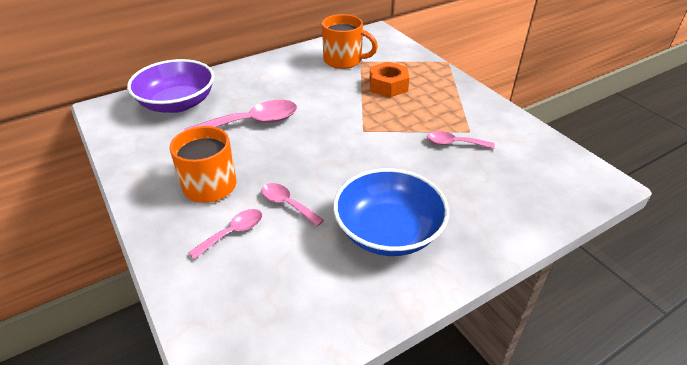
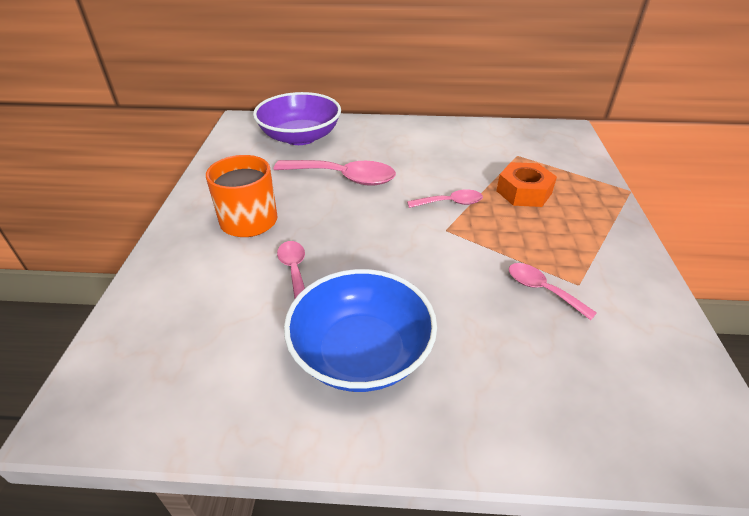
camera: 35 degrees right, 0 degrees up
pink spoon [188,209,262,259] -> pink spoon moved to [407,189,483,208]
orange mug [322,14,378,69] -> none

